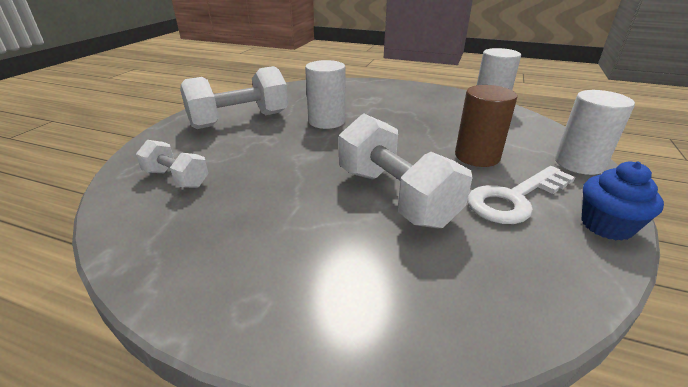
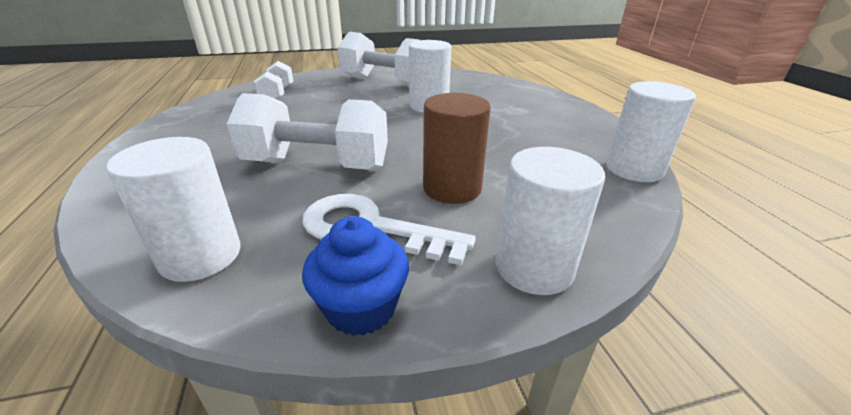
camera: 55 degrees right, 0 degrees up
white dumbbell [339,113,473,229] -> white dumbbell turned 75 degrees clockwise [227,93,388,170]
none -> white cylinder [107,137,241,282]

